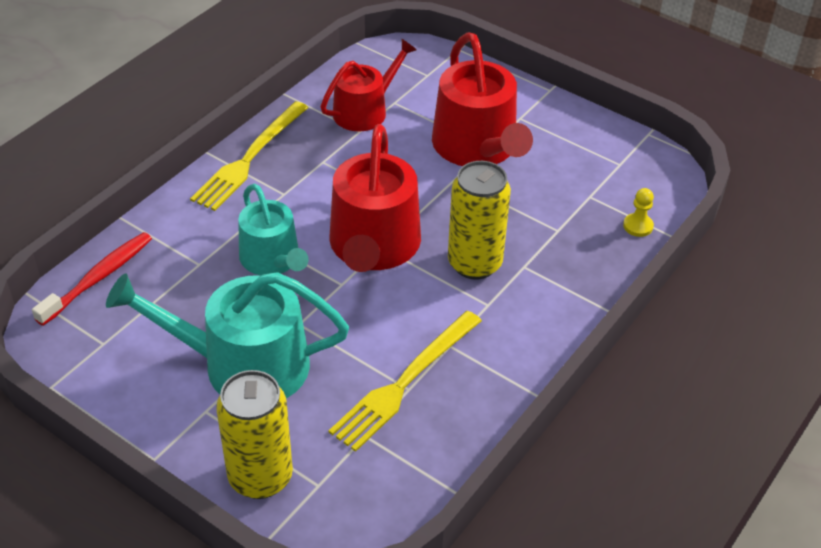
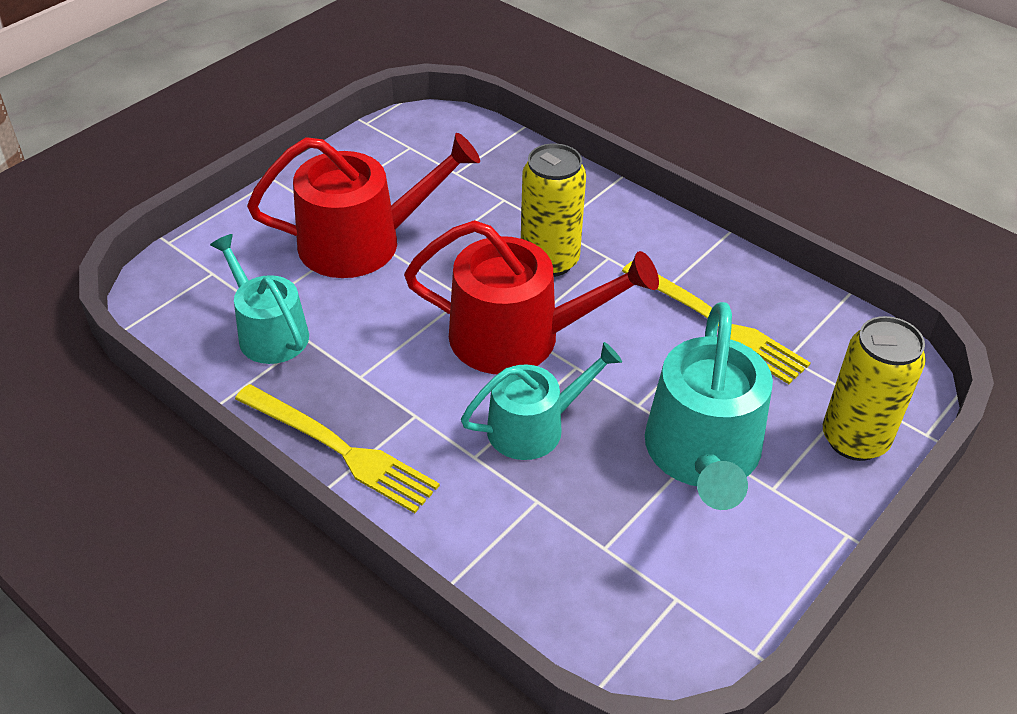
camera: 85 degrees left, 0 degrees up
red toothbrush [32,232,152,326] -> none
red watering can [320,39,417,132] -> turquoise watering can [210,234,309,364]
yellow pawn [623,188,654,237] -> none

